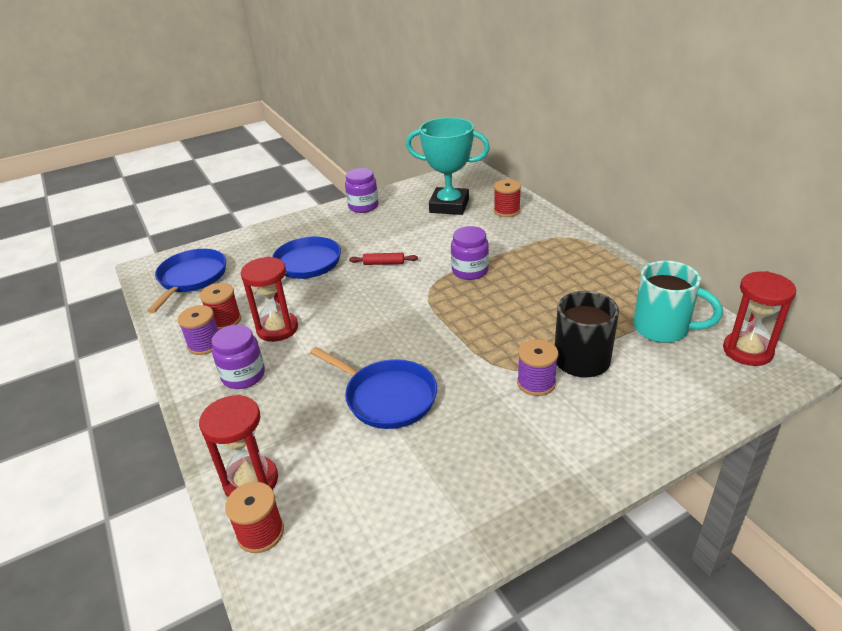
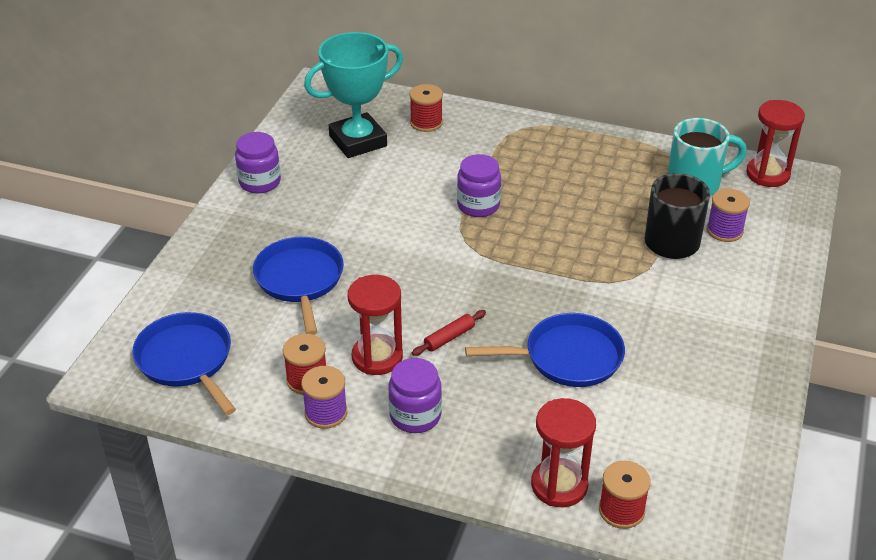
camera: 45 degrees left, 5 degrees up
red rolling pin [349,253,418,265] -> red rolling pin moved to [412,310,486,356]
purple spool [517,339,558,396] -> purple spool moved to [707,189,750,242]

